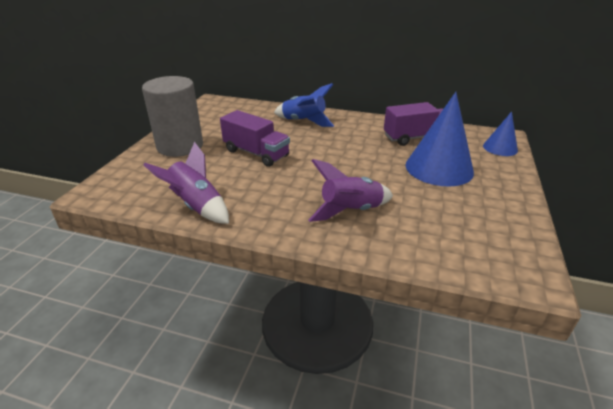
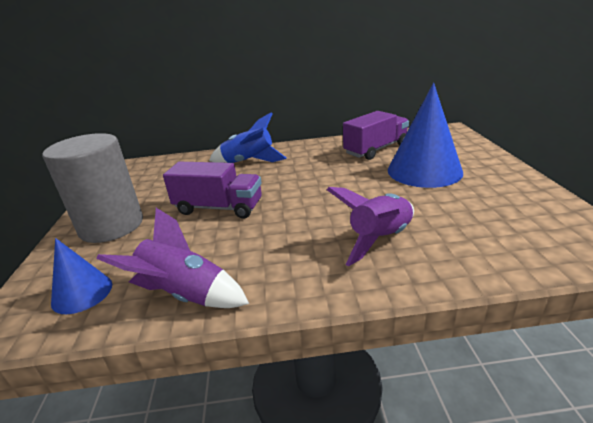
camera: 20 degrees left, 5 degrees down
blue cone [483,111,518,156] -> blue cone moved to [51,238,112,314]

